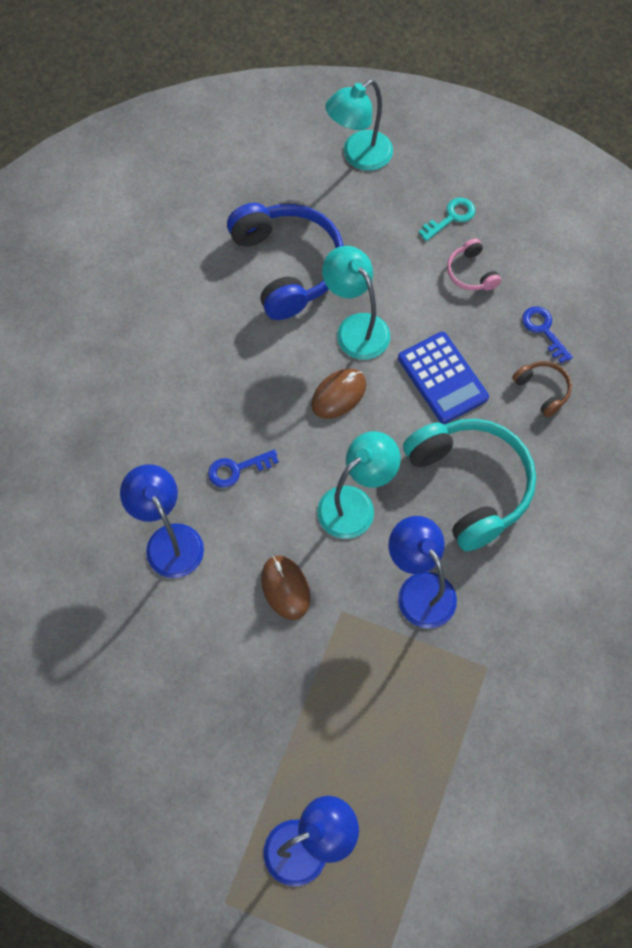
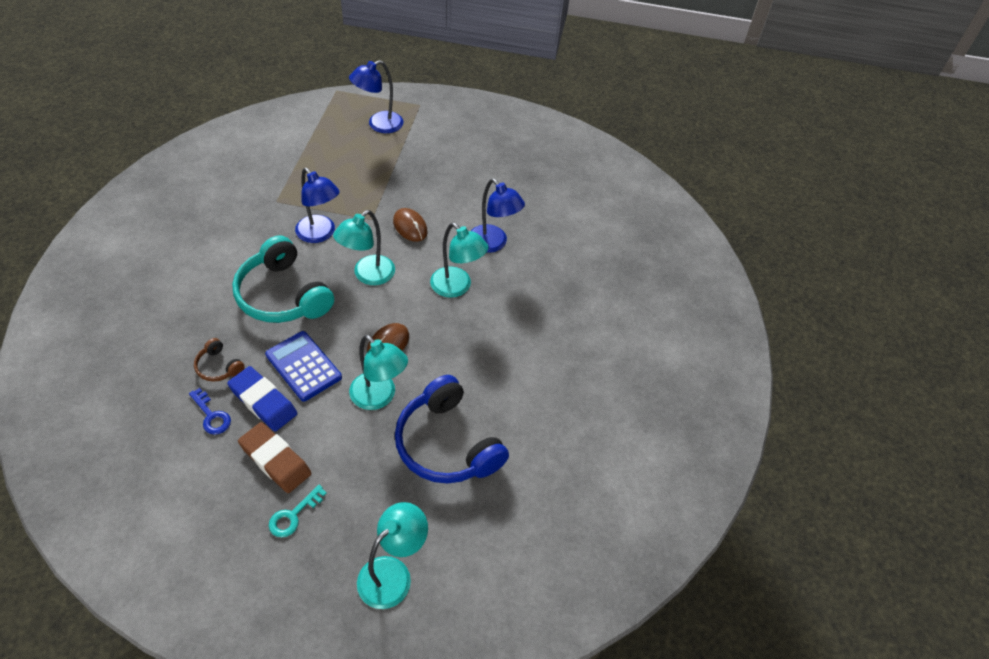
camera: 165 degrees right, 15 degrees down
blue key [208,449,279,488] -> turquoise lamp [430,223,488,298]
pink headphones [447,238,501,291] -> brown eraser [238,422,312,493]
none -> blue eraser [227,366,297,431]

